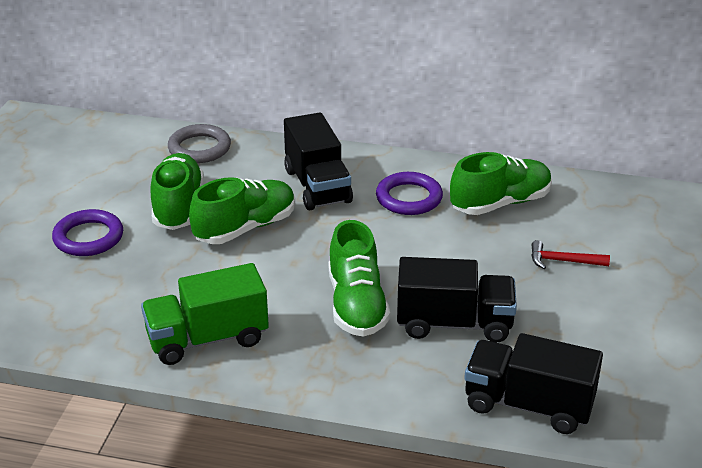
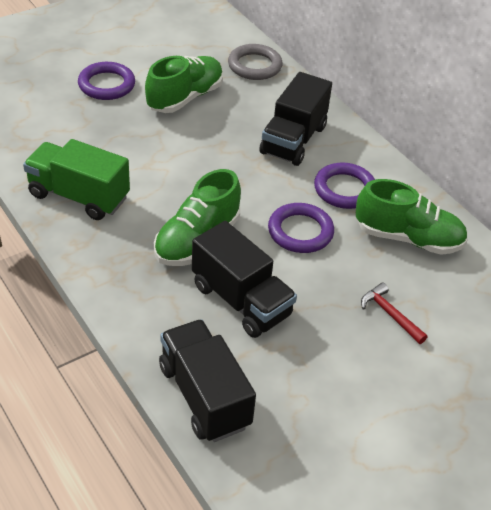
camera: 40 degrees right, 10 degrees up
green shoe [189,177,295,244] -> none
none -> purple ring [268,203,334,253]

